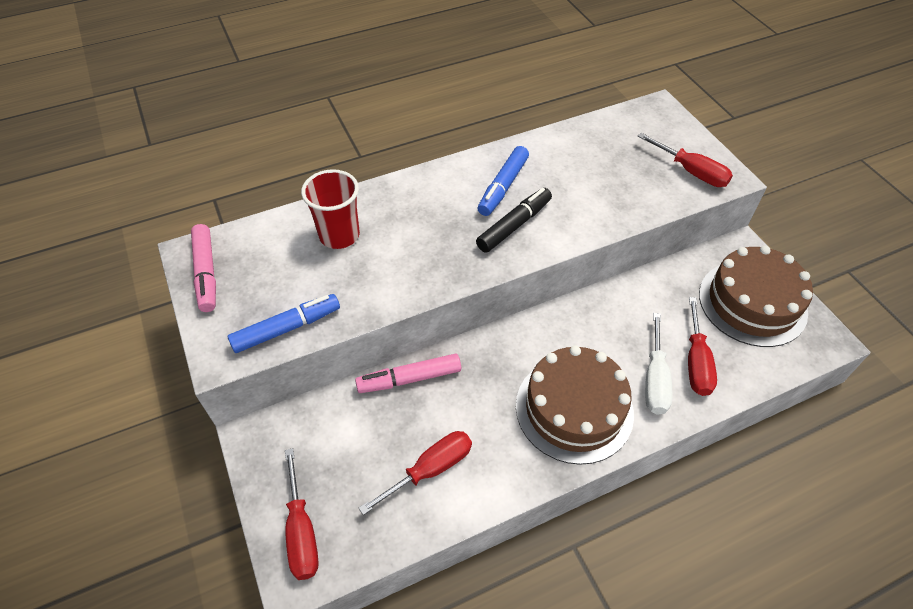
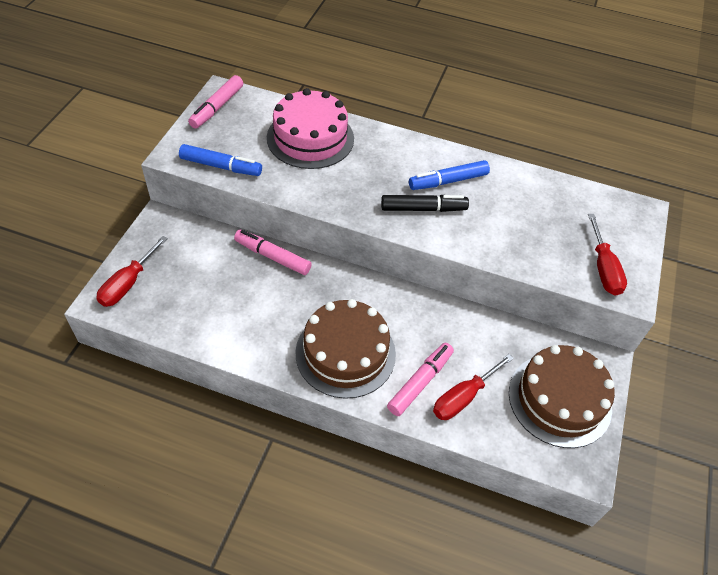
camera: 40 degrees right, 0 degrees up
red cup [301,169,360,249] -> pink cake [267,88,354,169]
red screwdriver [359,431,472,515] -> none
white screwdriver [645,313,672,414] -> pink marker [387,343,454,416]

